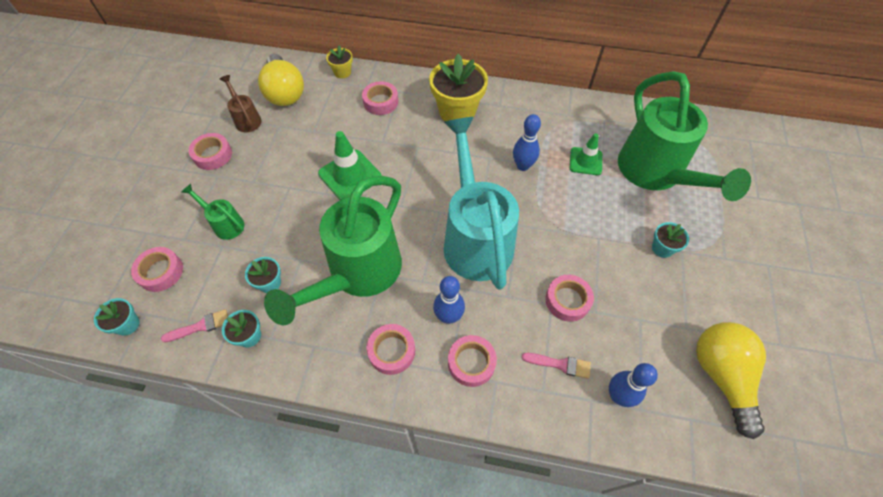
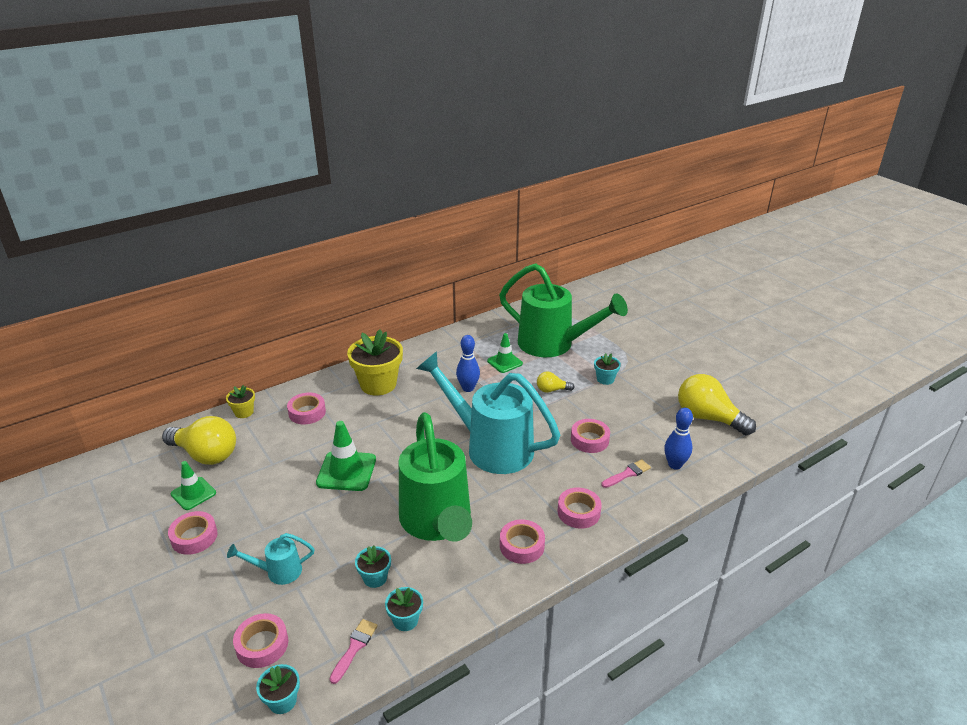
camera: 45 degrees left, 25 degrees down
green watering can [182,184,244,240] -> turquoise watering can [227,533,314,585]
brown watering can [220,75,262,132] -> green traffic cone [171,461,216,510]
blue bowling pin [433,276,465,324] -> none
none -> yellow light bulb [537,371,574,393]

